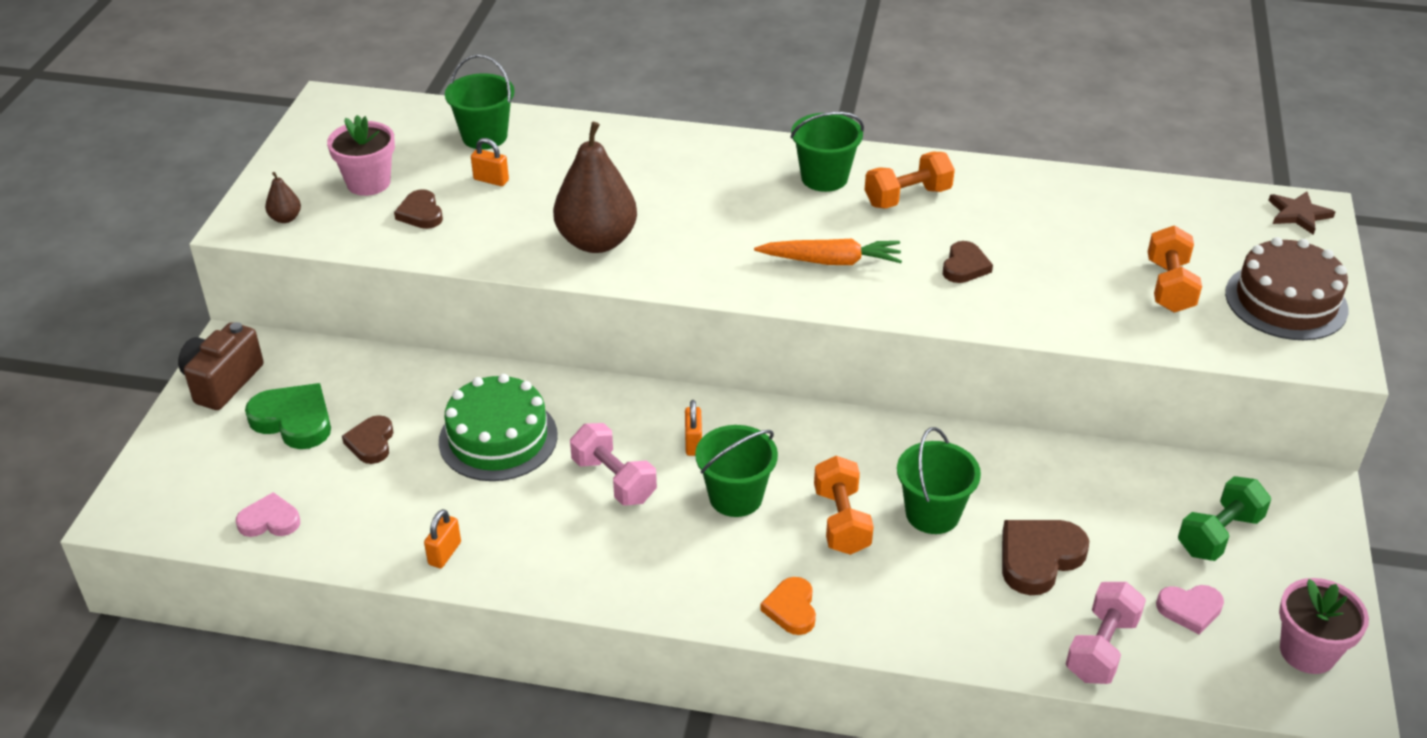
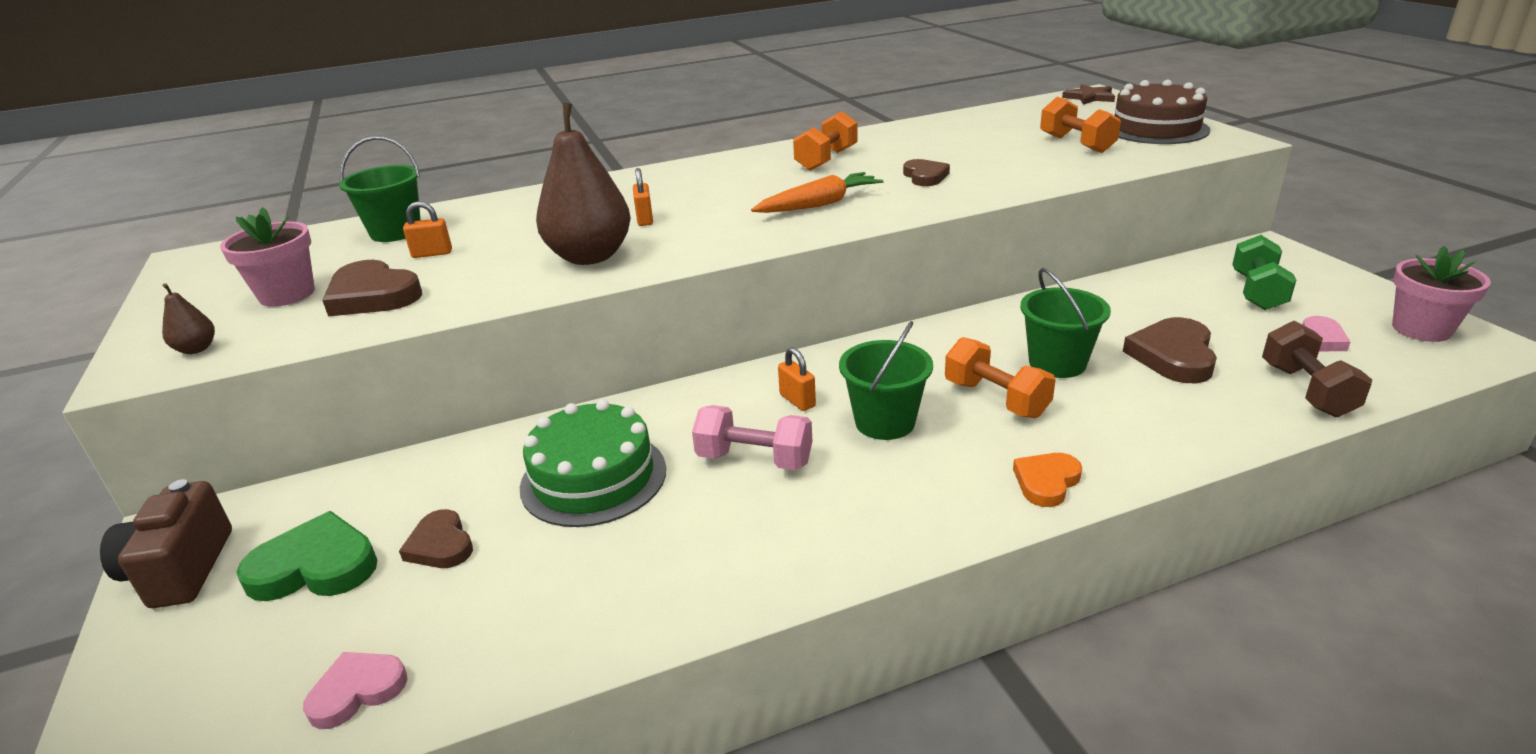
camera: 30 degrees left, 10 degrees down
brown heart [394,189,443,229] -> brown heart [322,260,422,316], size x1.58
orange padlock [424,509,461,568] -> orange padlock moved to [633,168,653,226]
orange heart [760,577,816,635] -> orange heart turned 75 degrees clockwise [1013,453,1082,507]
green bucket [790,112,864,192] -> none
pink dumbbell [1066,582,1146,684] -> brown dumbbell [1262,321,1372,417]

